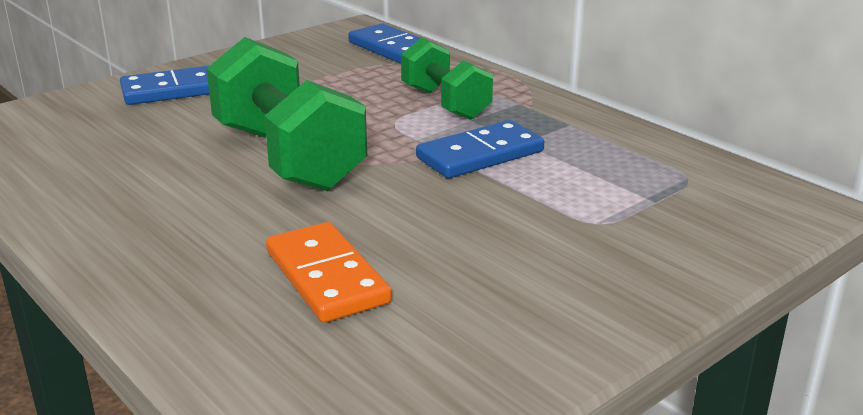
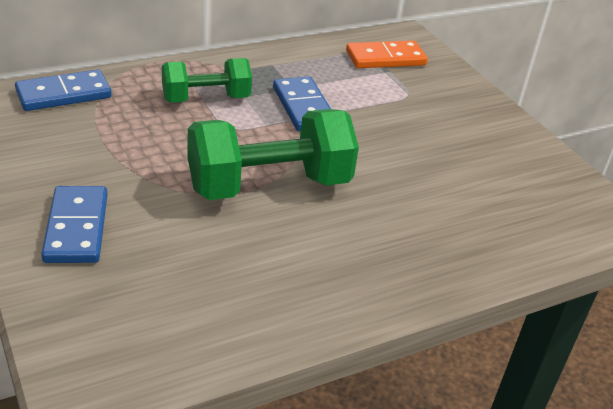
camera: 80 degrees left, 10 degrees up
orange domino [266,222,392,323] -> orange domino moved to [346,41,428,68]

